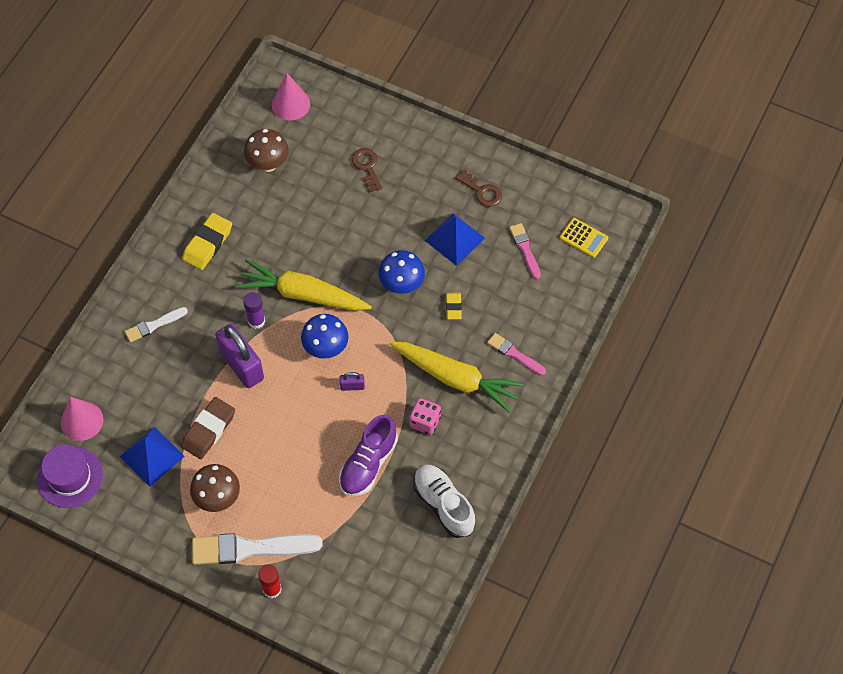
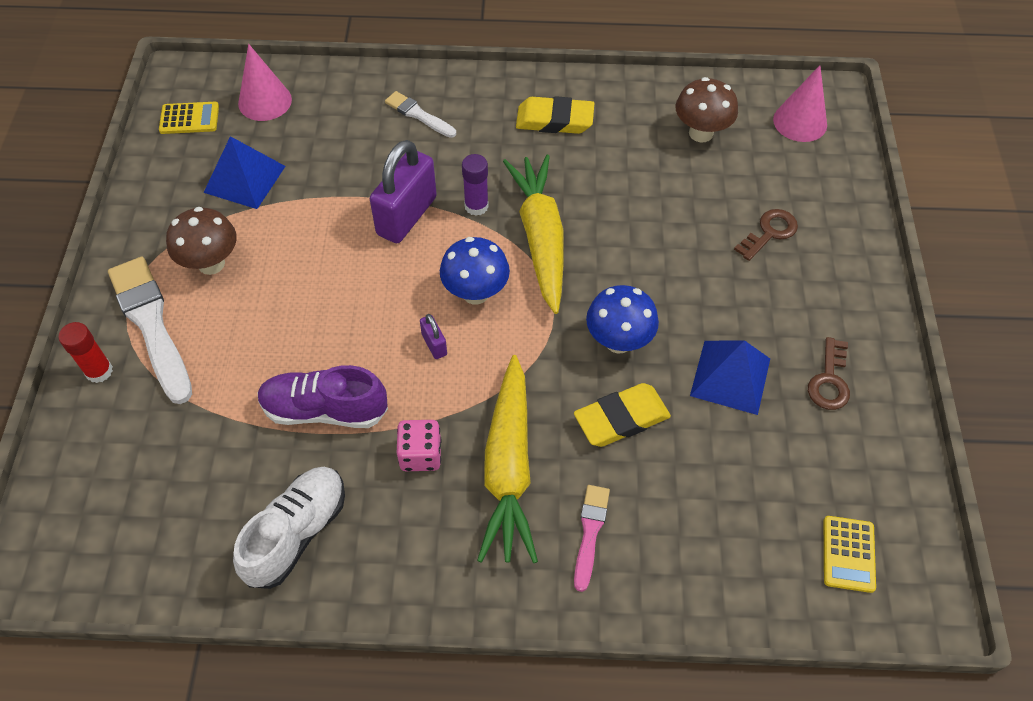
camera: 65 degrees right, 5 degrees down
purple hat [37,445,103,508] -> yellow calculator [159,102,219,134]
brown eraser [181,397,235,459] -> none
yellow eraser [446,293,462,319] -> yellow eraser [574,383,671,447], size x1.77
pink brush [509,223,541,279] -> none

